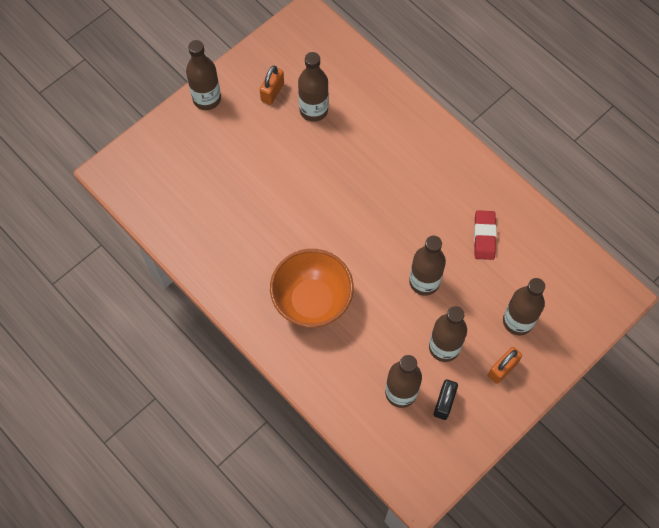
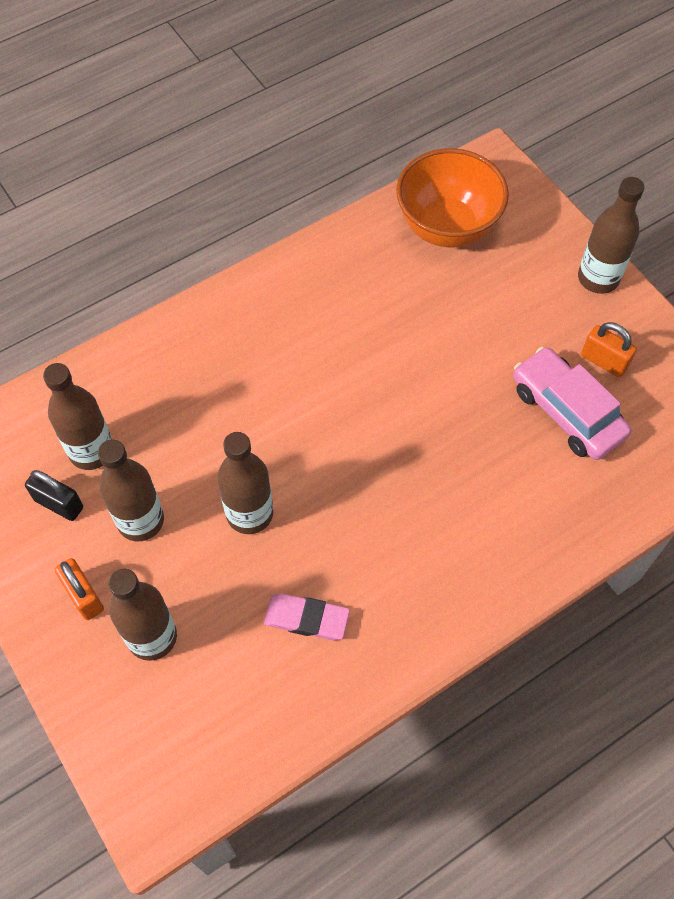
camera: 100 degrees right, 5 degrees down
orange bowl [270,249,354,328] -> orange bowl moved to [396,148,509,247]
brown bottle [298,52,329,122] -> pink car [513,347,632,460]
red eraser [474,210,496,260] -> pink eraser [264,593,350,640]

